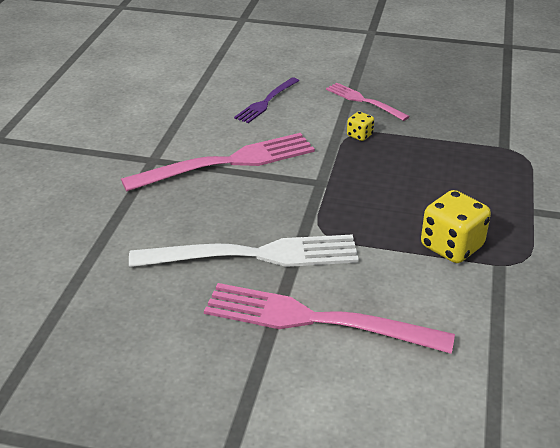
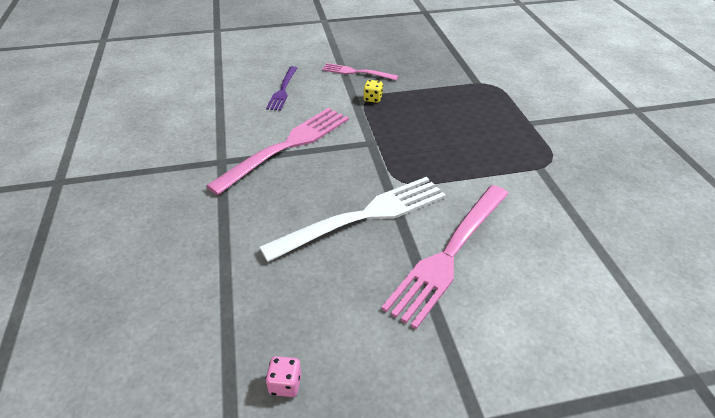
camera: 25 degrees left, 5 degrees up
pink fork [204,283,455,354] -> pink fork turned 45 degrees counterclockwise [381,185,509,329]
yellow dice [421,190,491,263] -> none
none -> pink dice [265,356,301,397]

